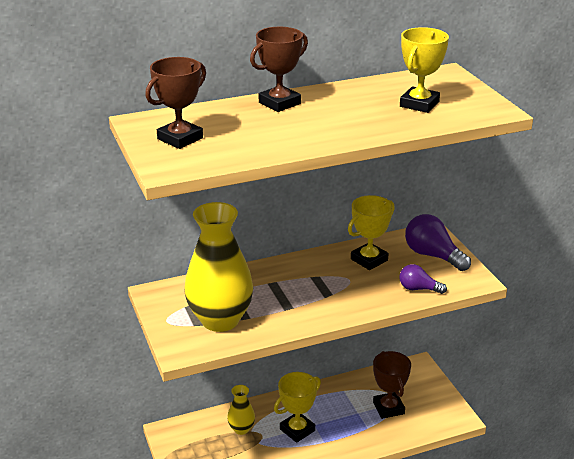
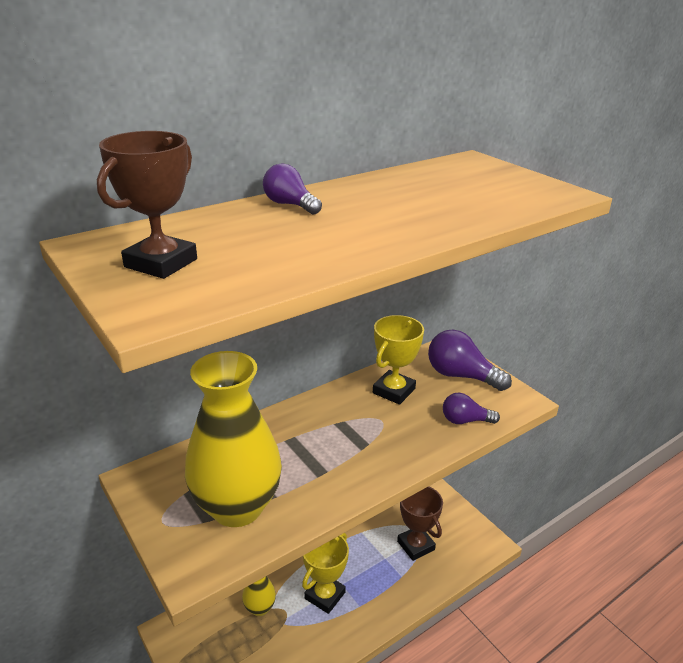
camera: 15 degrees left, 0 degrees up
brown trophy [250,27,308,112] -> purple light bulb [263,163,322,215]
yellow trophy [400,27,449,113] -> none

